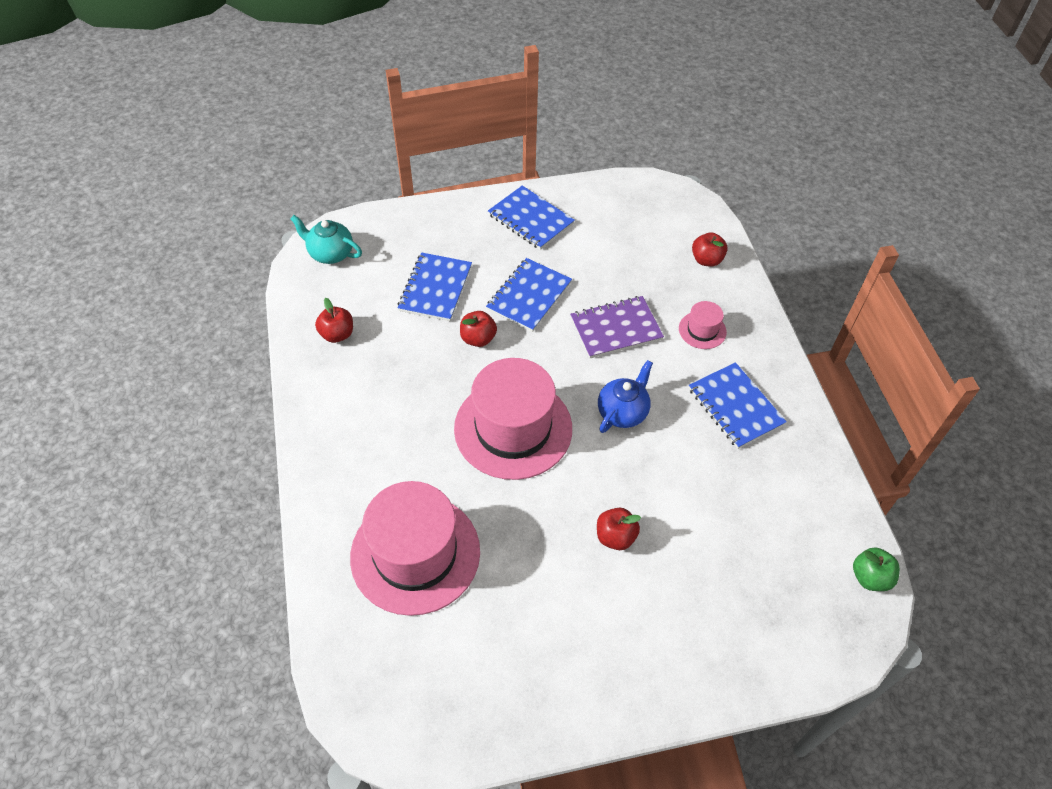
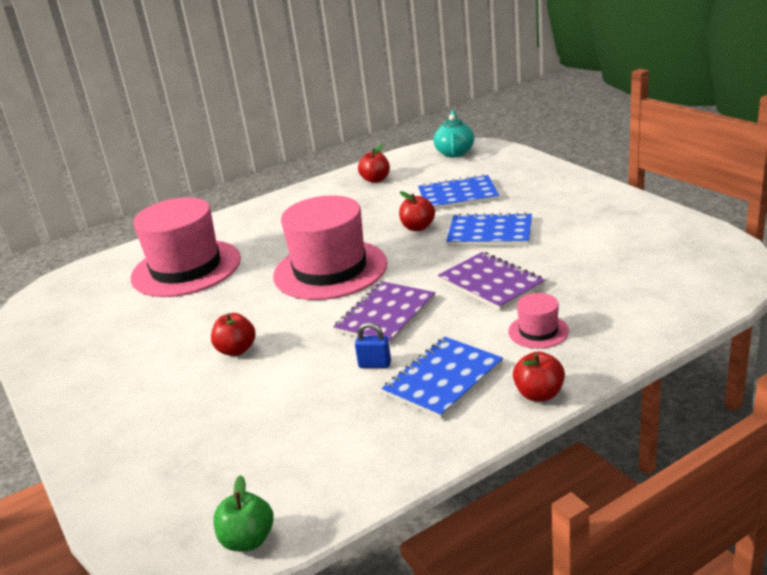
camera: 75 degrees right, 25 degrees down
blue notebook [488,185,575,250] -> none
blue teapot [598,360,653,433] -> purple notebook [333,281,436,345]
red apple [692,232,728,267] -> red apple moved to [513,351,565,402]
none -> blue padlock [355,322,391,368]

